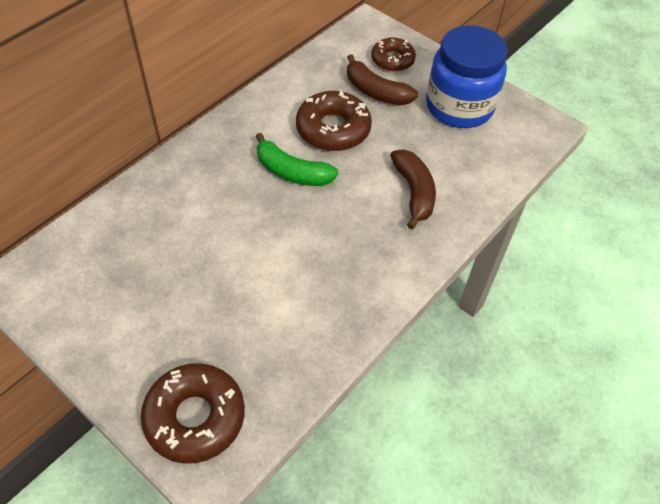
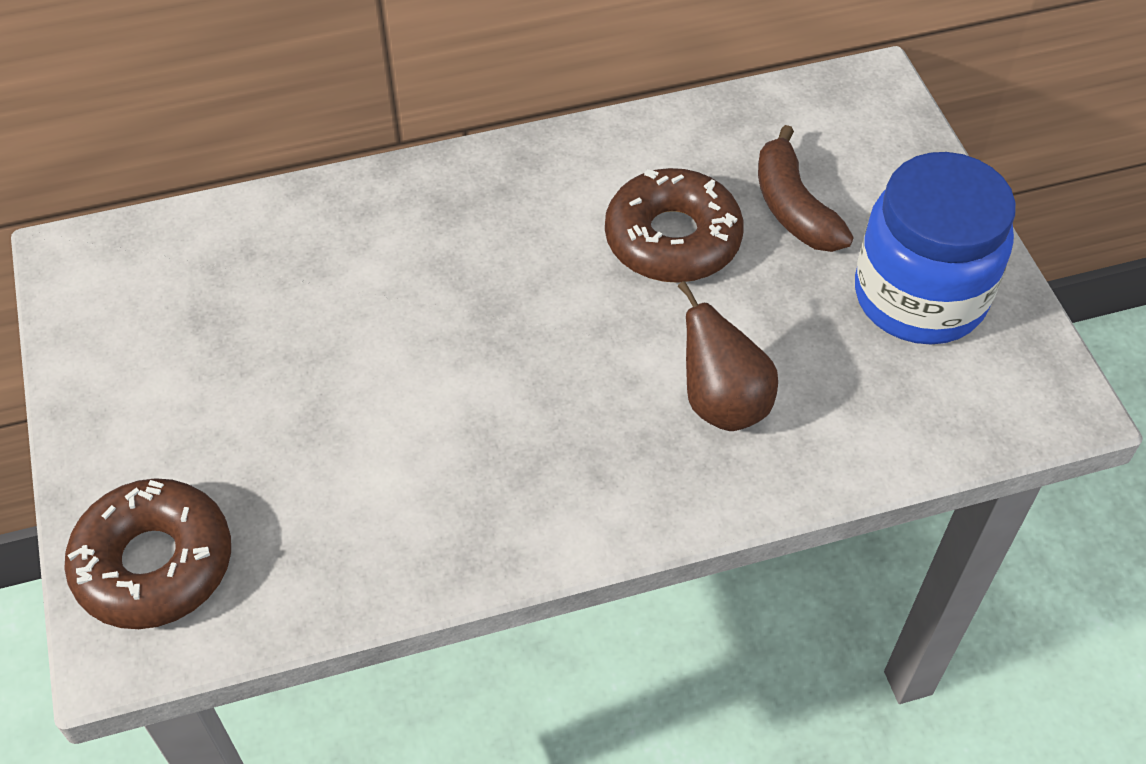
camera: 35 degrees right, 0 degrees up
green banana [256,133,339,186] -> none
brown donut [371,38,416,72] -> none
brown banana [390,150,436,229] -> brown pear [678,281,778,431]

